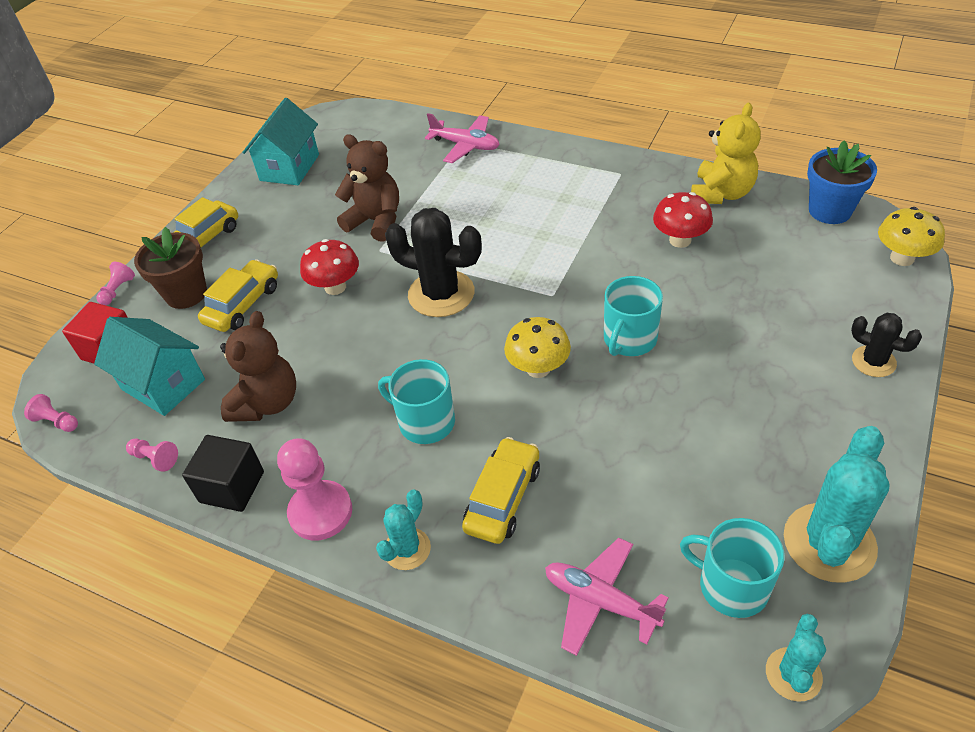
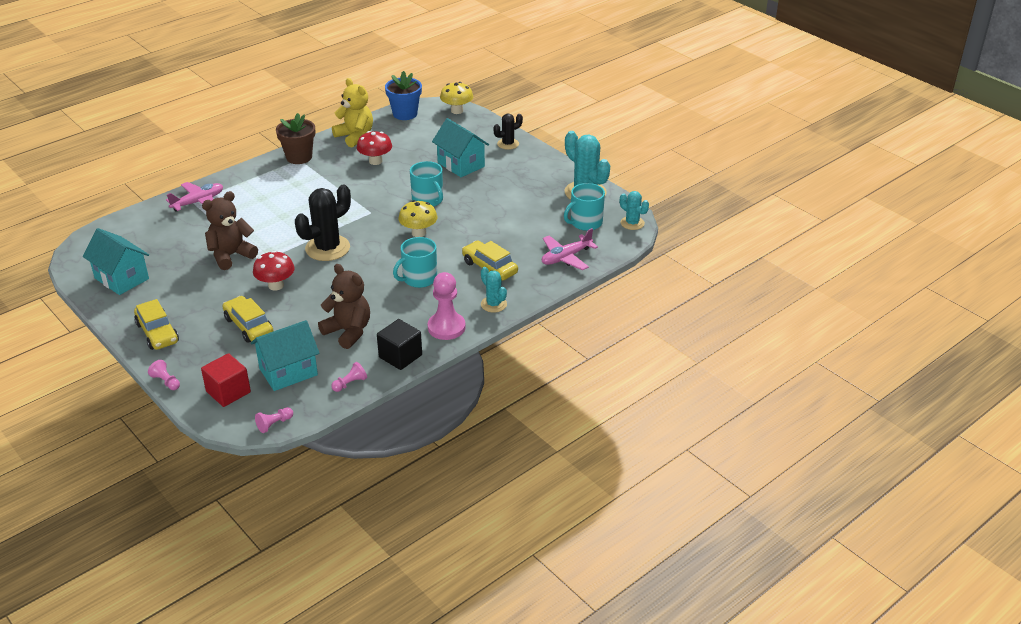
camera: 70 degrees left, 10 degrees down
brown flower pot [134,227,207,309] -> brown flower pot moved to [276,113,315,164]
none -> turquoise house [432,118,489,177]

